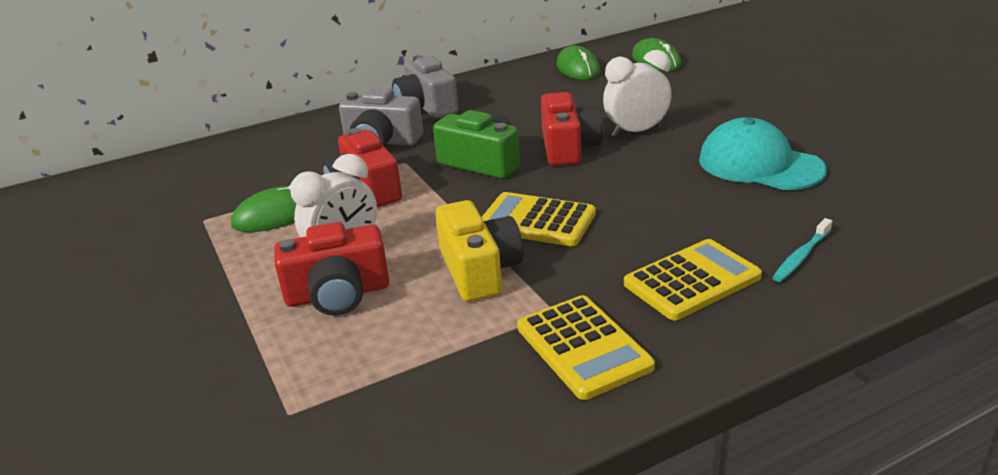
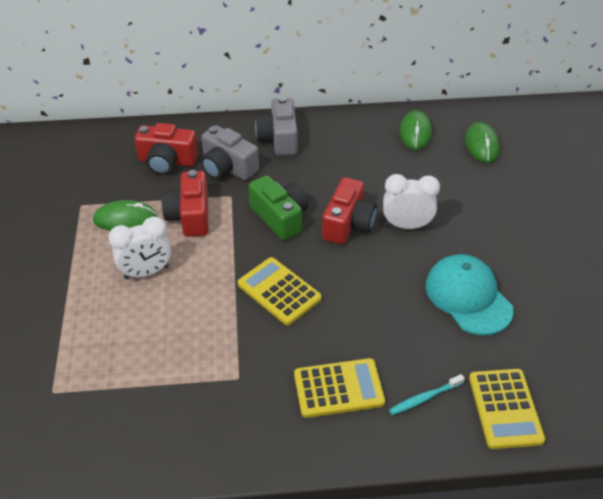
camera: 20 degrees right, 15 degrees up
red camera [274,222,389,316] -> red camera moved to [135,123,198,175]
yellow camera [435,200,523,302] -> none
yellow calculator [517,295,655,400] -> yellow calculator moved to [469,369,545,449]

